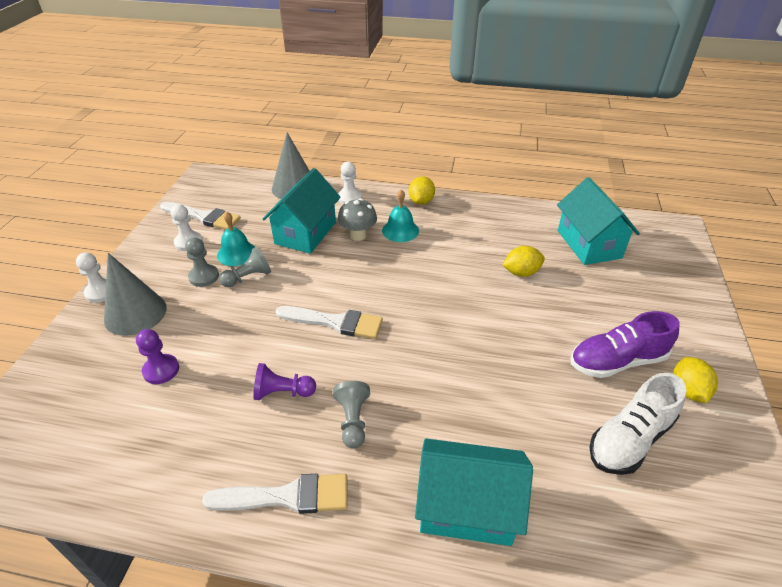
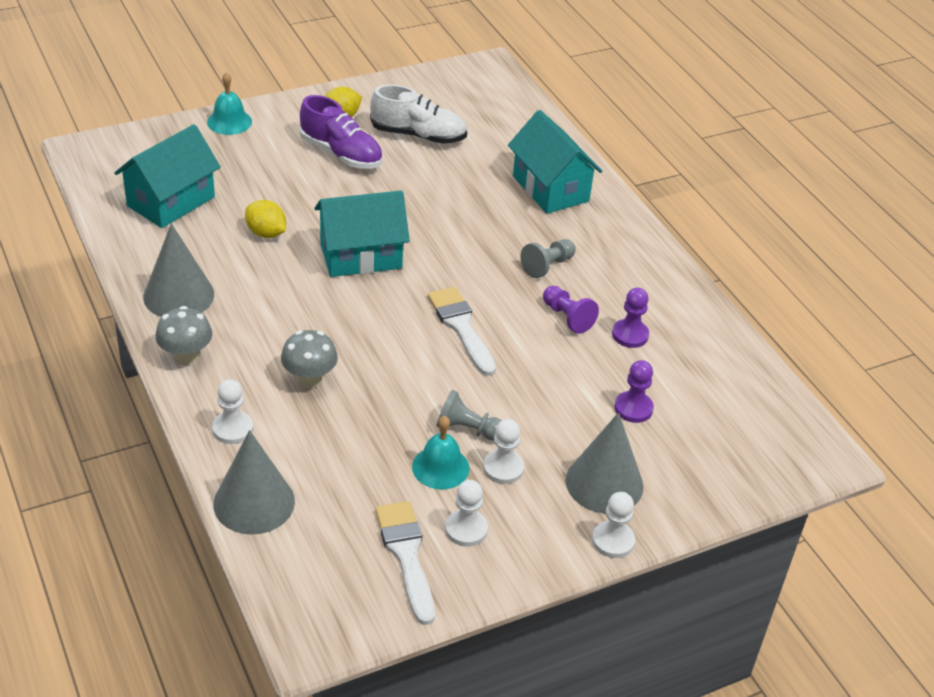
camera: 130 degrees left, 0 degrees up
grey pawn [185,237,219,287] -> white pawn [483,419,524,484]
white brush [202,474,348,514] -> none
turquoise house [263,168,341,254] -> turquoise house moved to [314,190,410,277]
turquoise bell [382,189,419,242] -> turquoise bell moved to [207,72,252,135]
yellow lemon [409,176,435,205] -> grey mushroom [155,306,212,366]
none -> grey cone [143,223,214,317]
none -> purple pawn [612,288,649,348]

